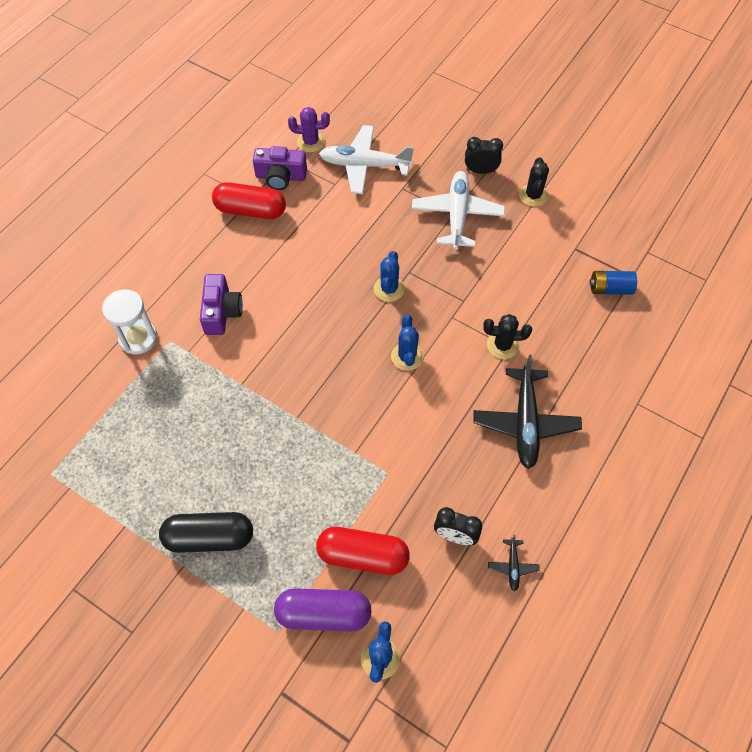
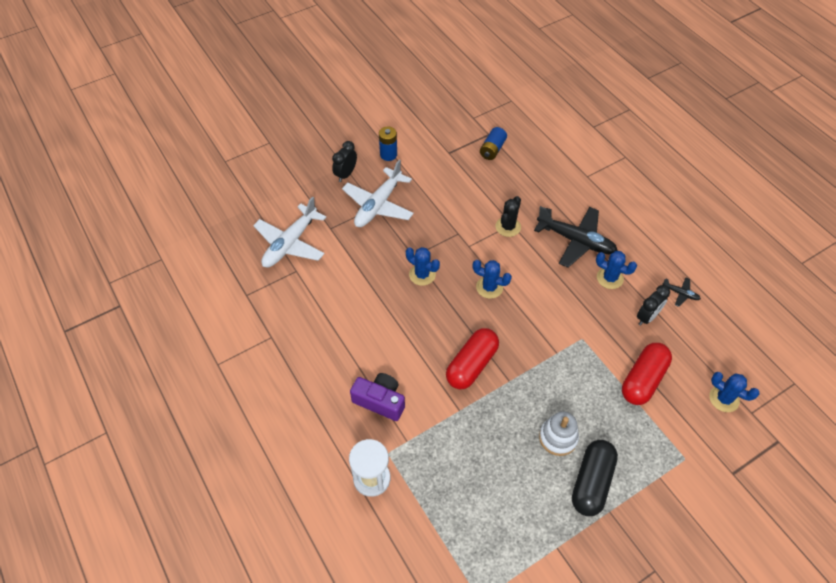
camera: 65 degrees left, 5 degrees down
red capsule [212,182,286,219] -> red capsule moved to [446,328,499,389]
purple camera [253,146,307,190] -> none
purple capsule [274,588,372,631] -> none
purple cactus [288,107,330,152] -> none
white plane [412,171,505,250] -> white plane turned 90 degrees counterclockwise [342,159,414,227]
black cactus [519,157,549,207] -> blue battery [379,127,397,161]
none -> white stacking toy [539,412,579,456]
none -> blue cactus [596,251,637,289]

